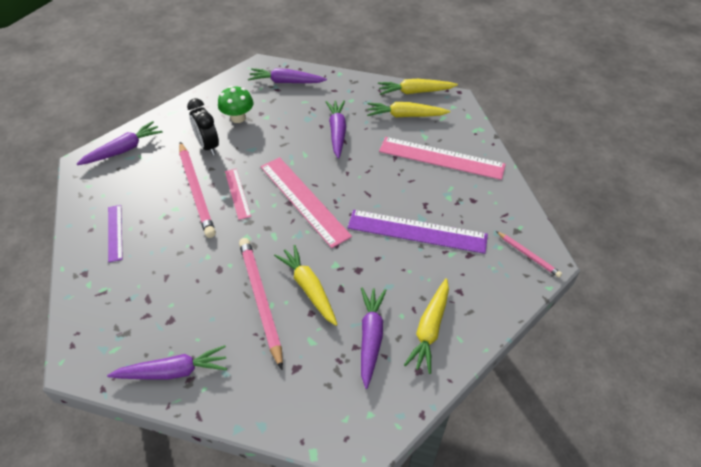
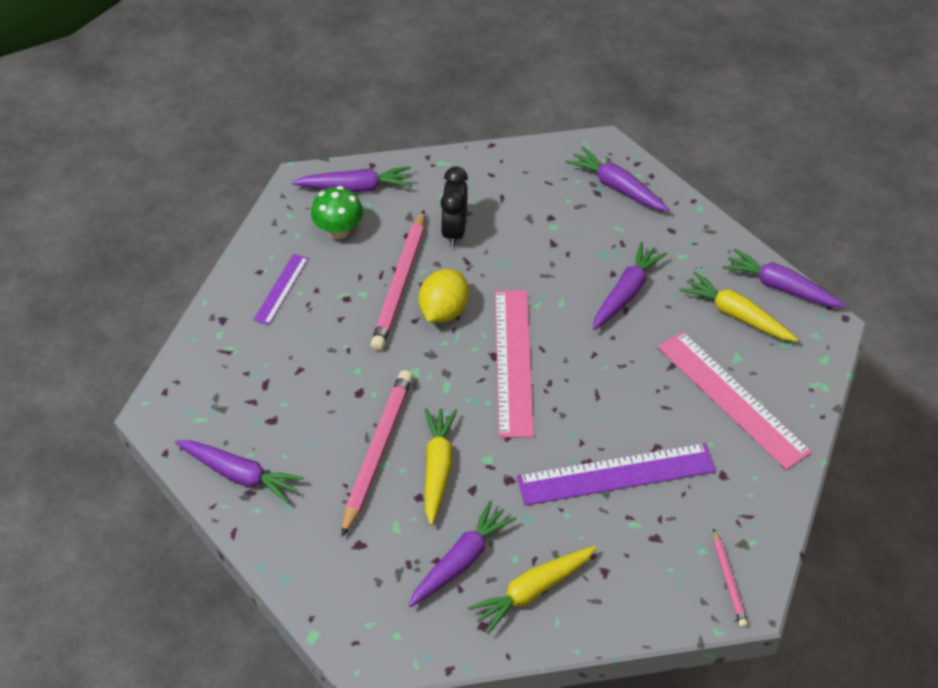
camera: 35 degrees right, 0 degrees up
green mushroom [218,86,254,123] -> green mushroom moved to [311,186,363,239]
pink ruler [225,169,251,220] -> yellow lemon [419,269,469,323]
purple ruler [347,210,488,254] -> purple ruler turned 60 degrees counterclockwise [517,443,716,506]
yellow carrot [378,79,458,95] -> purple carrot [723,248,846,308]

